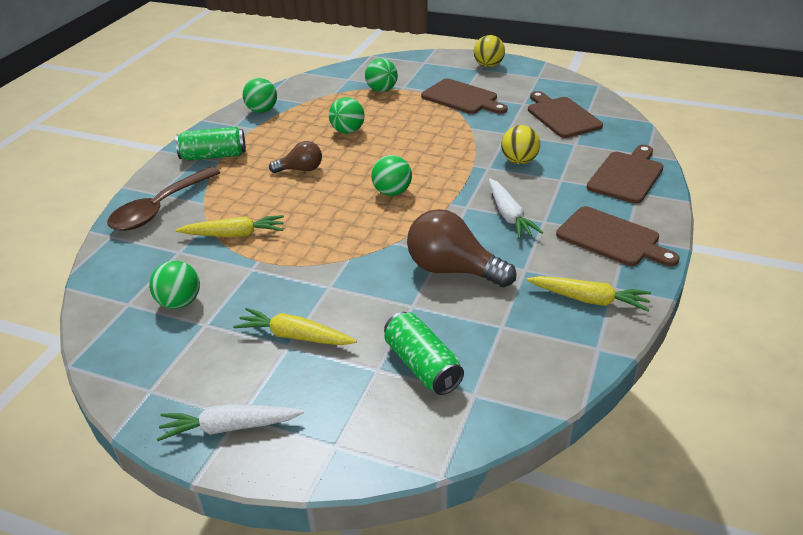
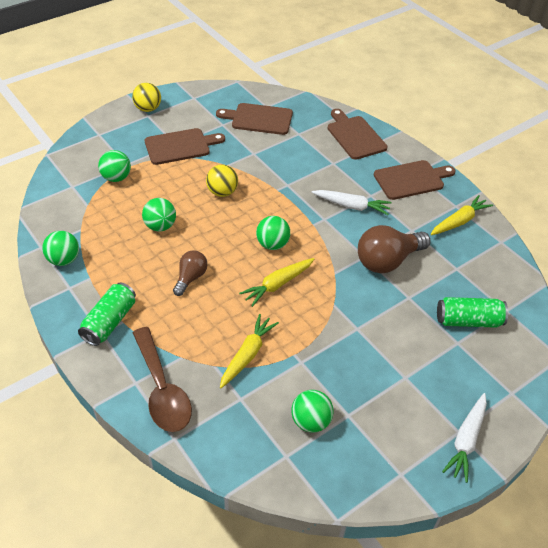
camera: 60 degrees left, 10 degrees up
yellow carrot [233,308,357,345] -> yellow carrot moved to [239,258,314,307]
yellow ball [501,125,540,164] -> yellow ball moved to [206,164,238,197]

